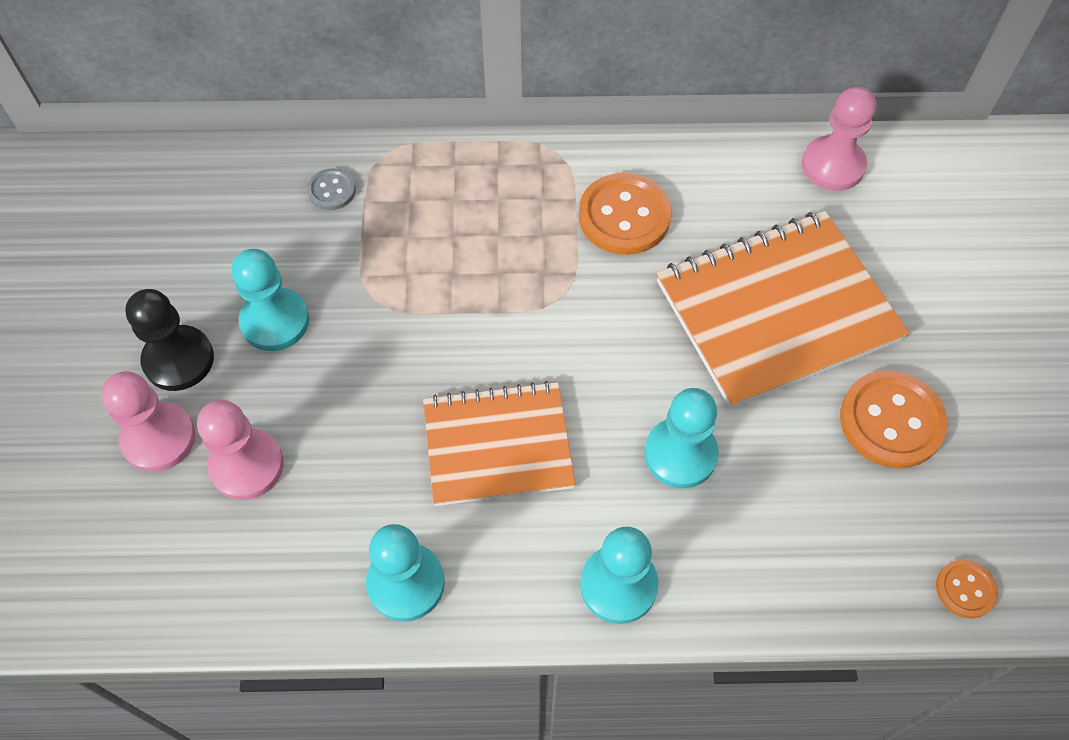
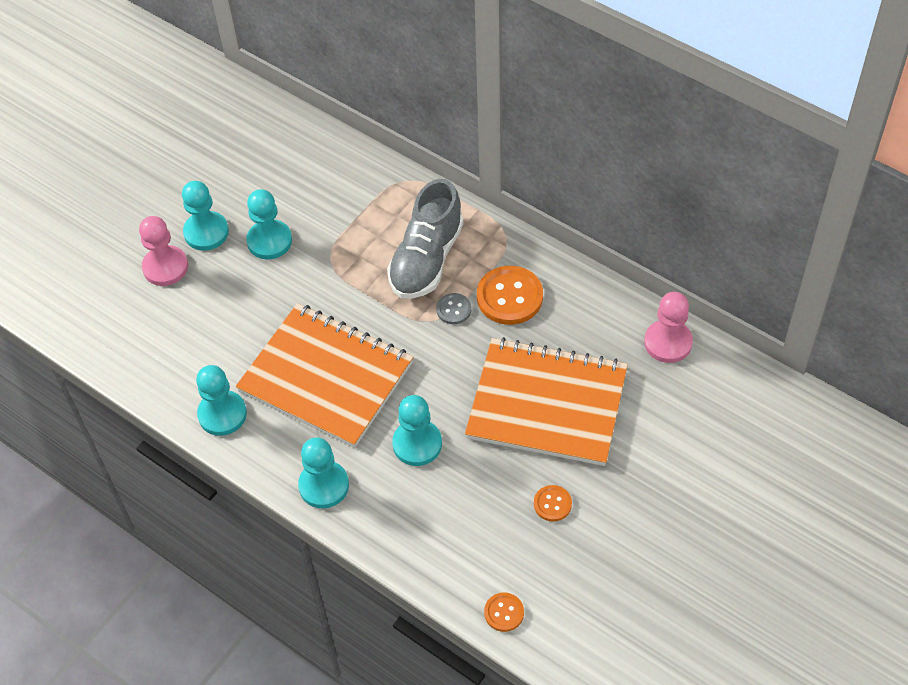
camera: 40 degrees right, 5 degrees down
black pawn [125,289,214,391] -> turquoise pawn [182,181,229,251]
pink pawn [197,400,284,500] -> none
grey button [307,168,356,210] -> grey button moved to [436,293,471,324]
orange notebook [423,381,576,506] -> orange notebook [236,303,413,448], size x1.51
orange button [840,370,947,468] -> orange button [534,485,572,522], size x0.53
none -> grey shoe [387,179,464,299]

